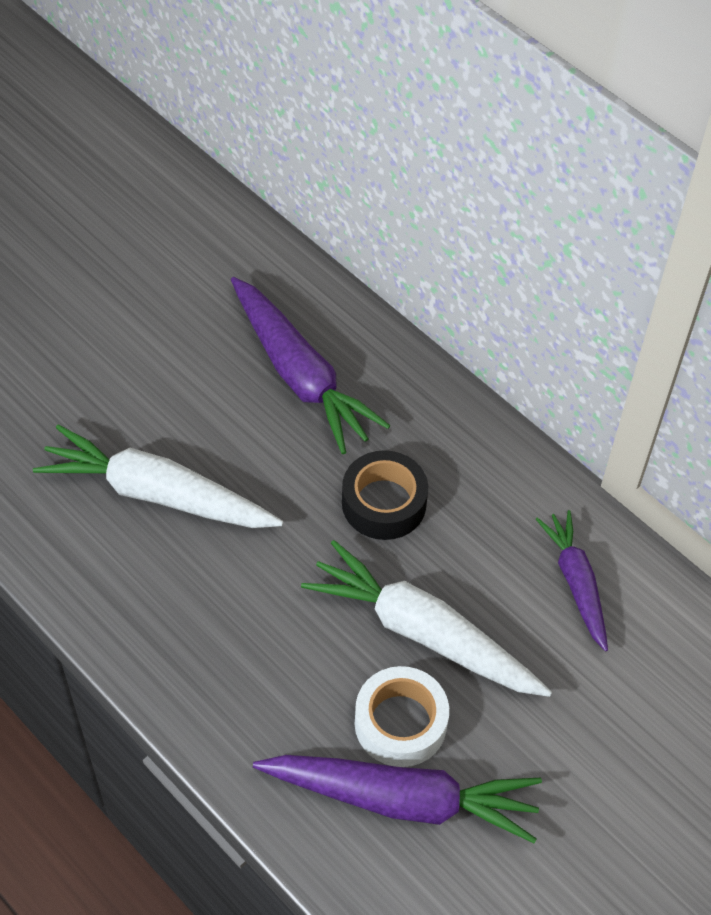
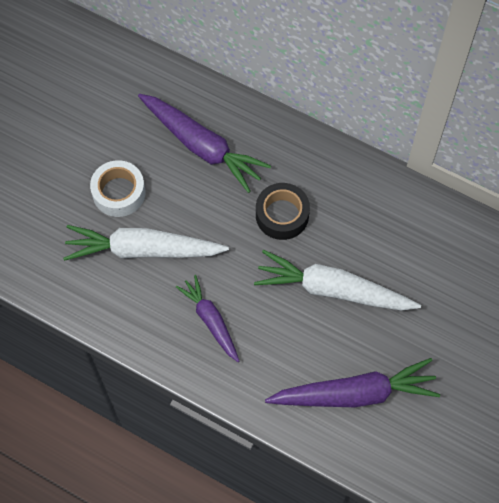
camera: 15 degrees left, 10 degrees up
white tape [355,666,449,767] -> white tape moved to [90,160,145,217]
purple carrot [536,510,608,652] -> purple carrot moved to [176,275,239,362]

